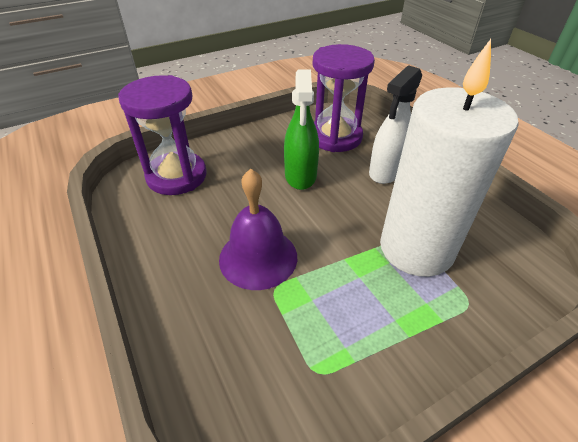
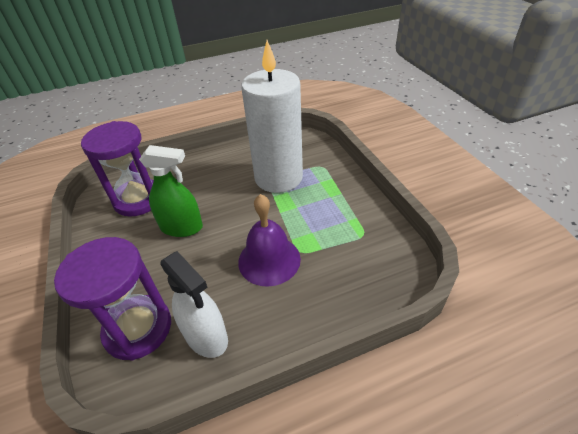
camera: 80 degrees left, 0 degrees up
white spray bottle [369,65,422,184] -> white spray bottle moved to [160,251,228,358]

